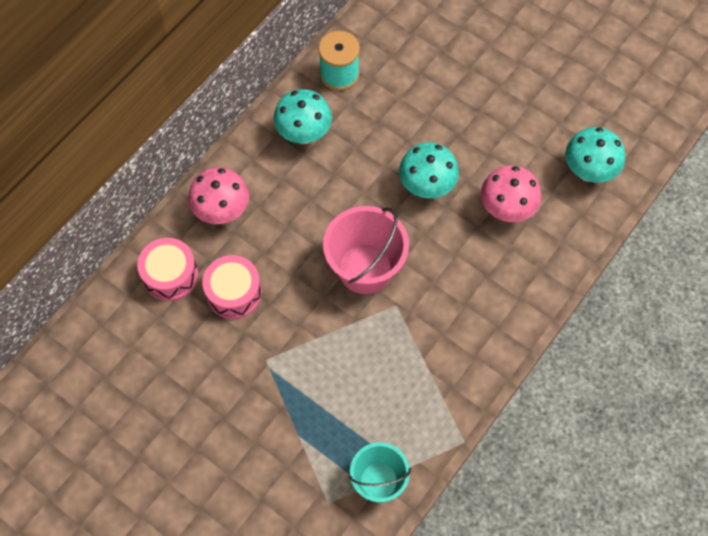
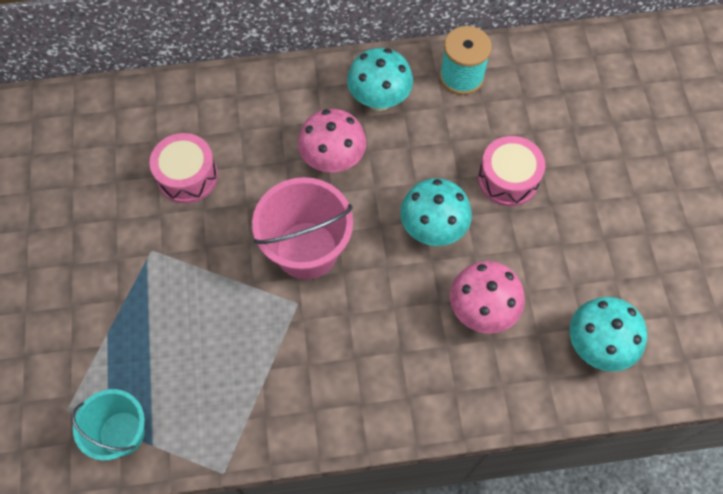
camera: 45 degrees right, 0 degrees up
pink drum [137,238,198,301] -> pink drum moved to [478,136,545,207]
pink mushroom [188,167,249,224] -> pink mushroom moved to [298,109,366,173]

